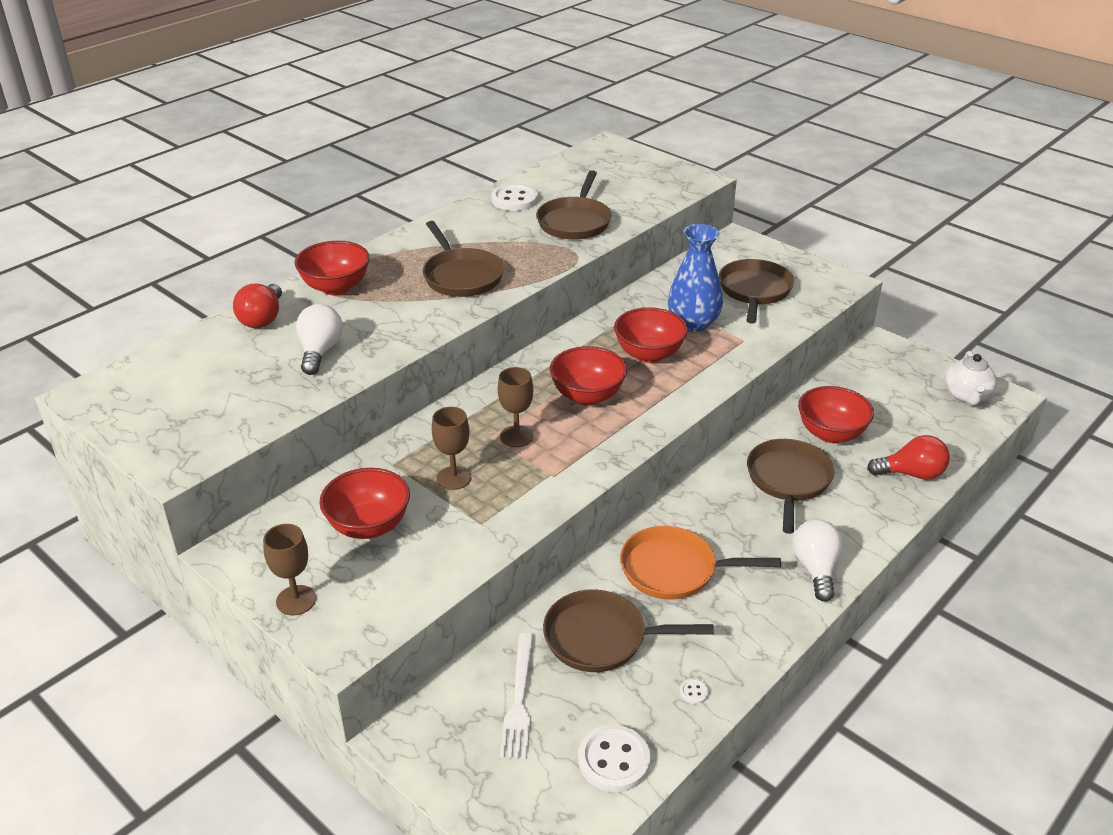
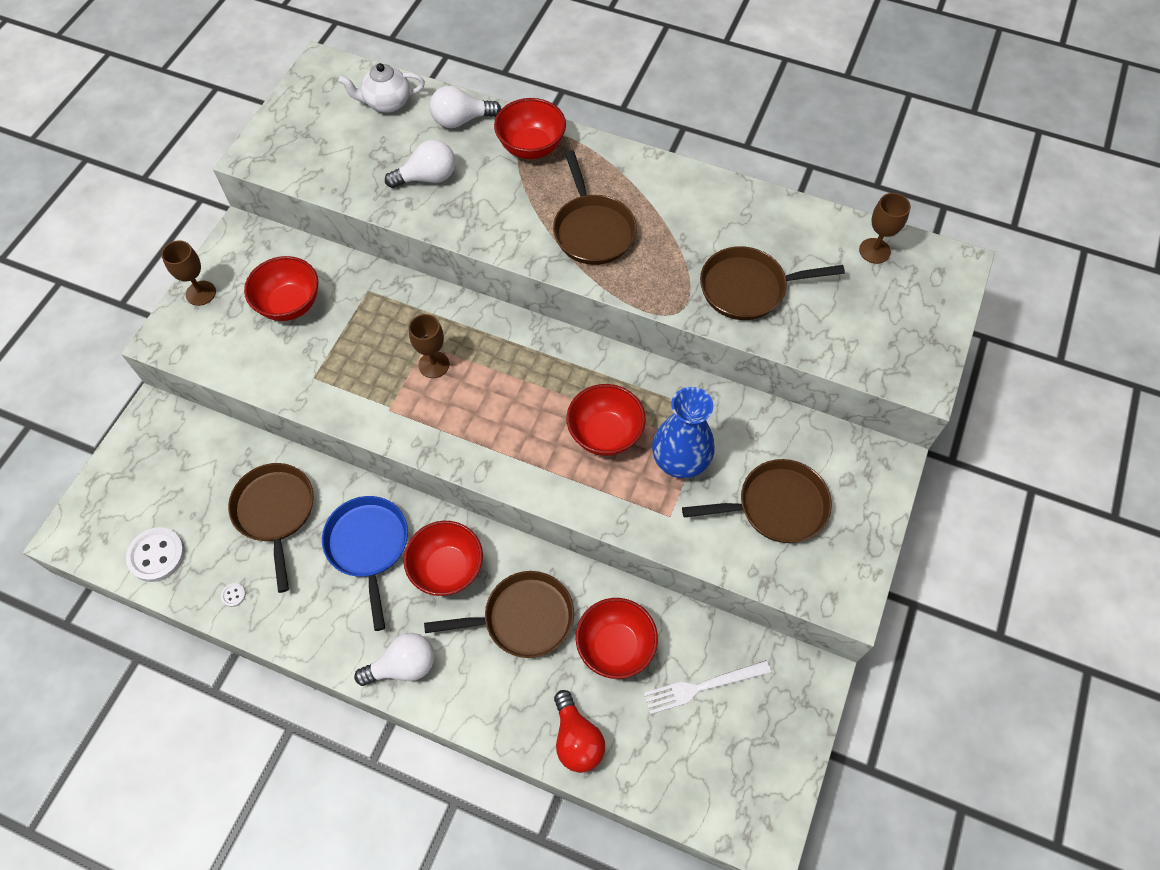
camera: 70 degrees right, 25 degrees up
red light bulb [233,284,282,328] -> white light bulb [430,86,501,128]
brown pan [423,221,504,297] -> brown pan turned 60 degrees counterclockwise [553,150,637,265]
brown goblet [432,407,472,490] -> brown goblet moved to [859,193,911,264]
white button [492,184,538,211] -> none
white fork [500,633,533,759] -> white fork moved to [643,660,771,714]
red bowl [550,346,627,405] -> red bowl moved to [403,521,483,596]
orange pan [620,526,781,599] -> blue pan [322,496,408,631]
white teapot [945,351,997,405] -> white teapot moved to [338,63,425,113]

